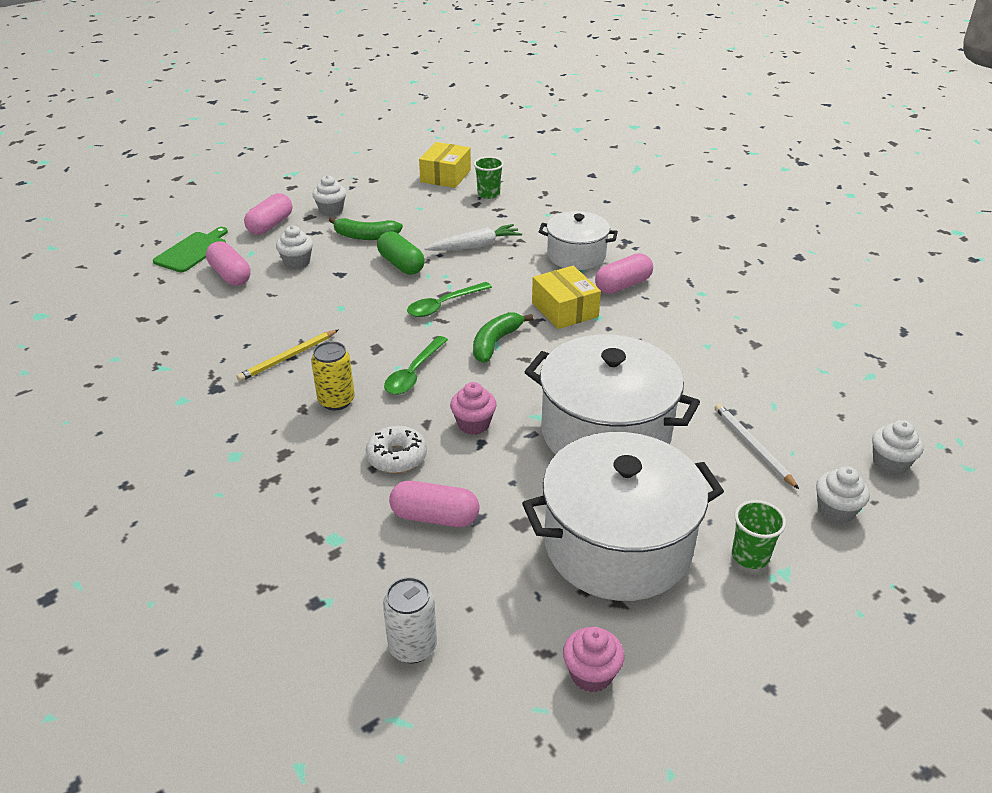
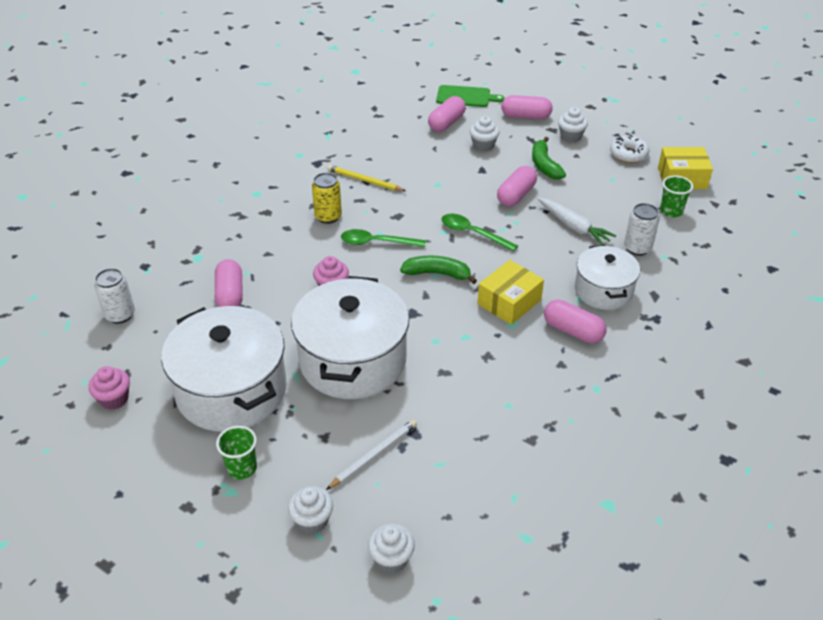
camera: 70 degrees right, 5 degrees up
white donut [365,426,427,473] -> white donut moved to [610,135,649,163]
green capsule [377,231,425,275] -> pink capsule [497,166,537,206]
none -> white can [624,203,659,256]

